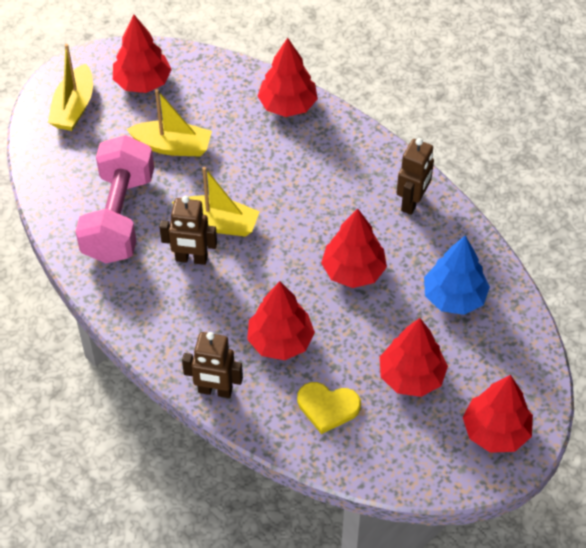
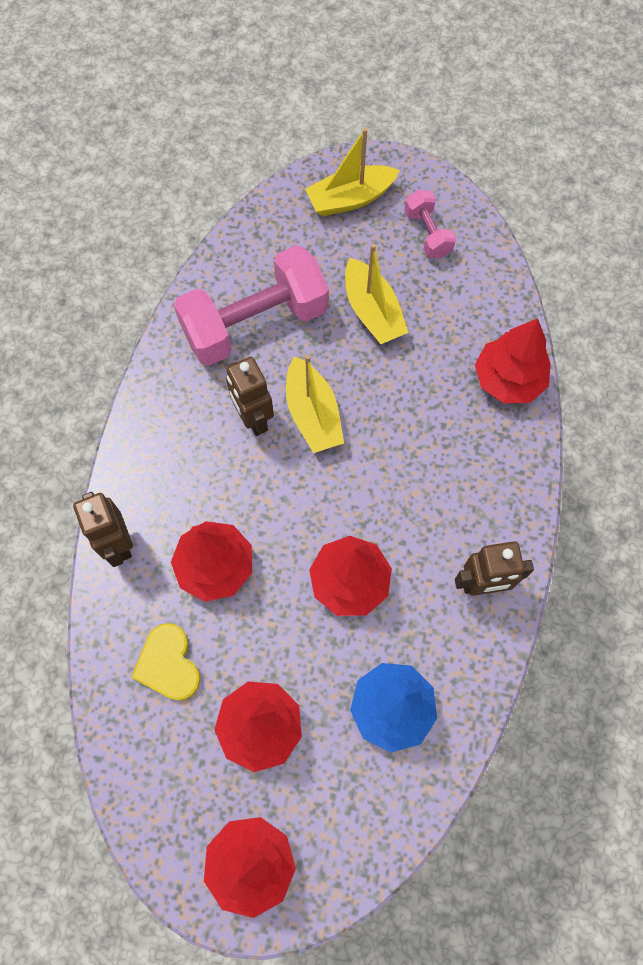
camera: 55 degrees right, 15 degrees up
red tree [113,15,172,93] -> pink dumbbell [404,190,456,258]

